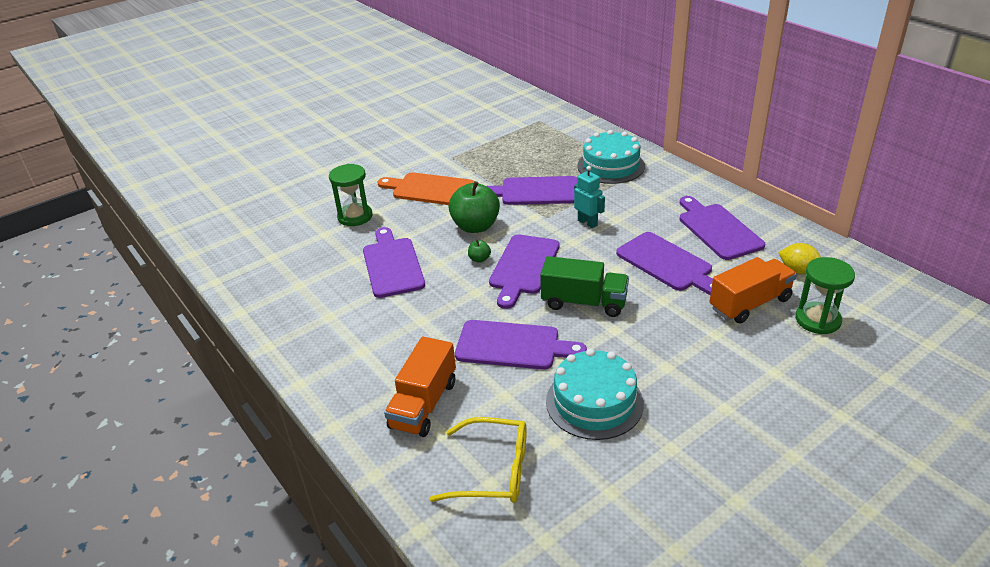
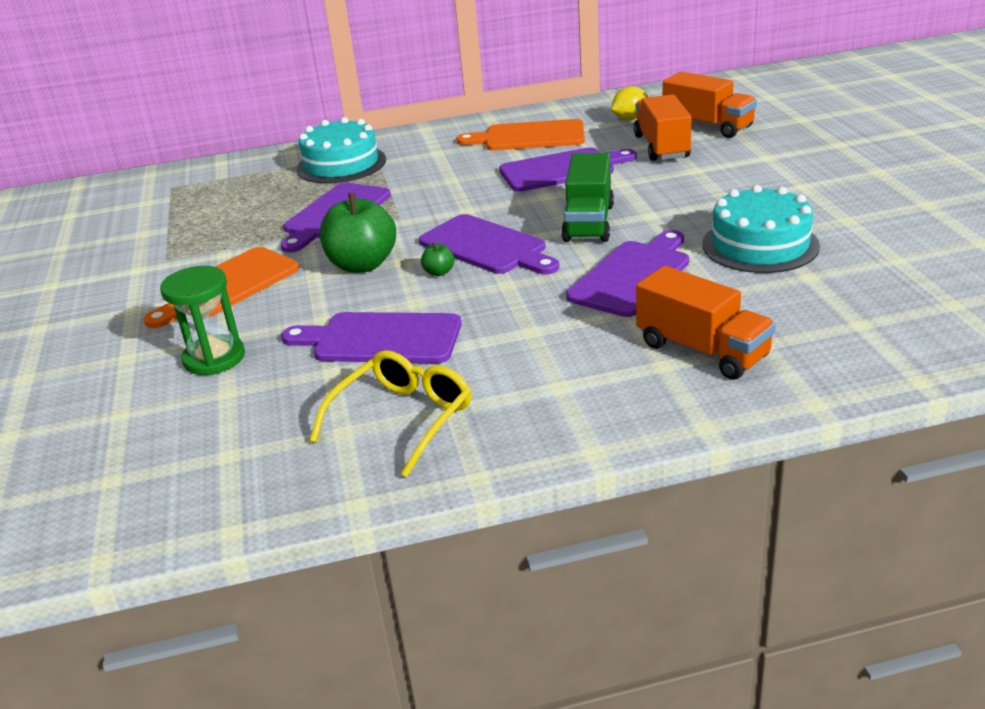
camera: 65 degrees left, 5 degrees down
yellow glasses [430,417,527,503] -> yellow glasses moved to [310,350,471,477]
green truck [540,256,629,317] -> green truck turned 150 degrees clockwise [561,153,614,242]
turquoise robot [574,166,605,228] -> none
purple cutting board [680,196,765,260] -> orange cutting board [456,119,585,151]
green hourglass [795,257,855,334] -> orange truck [663,72,757,138]

